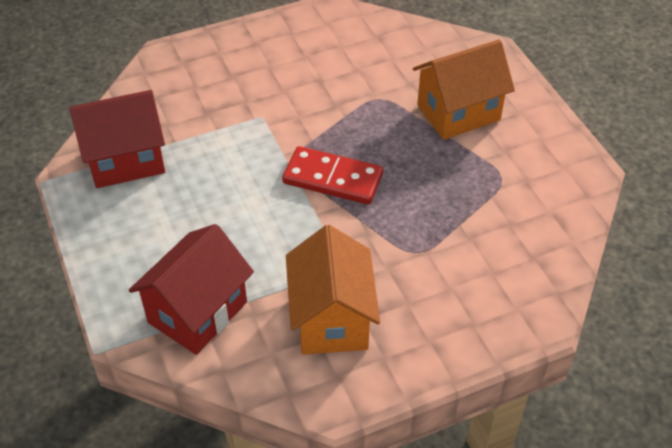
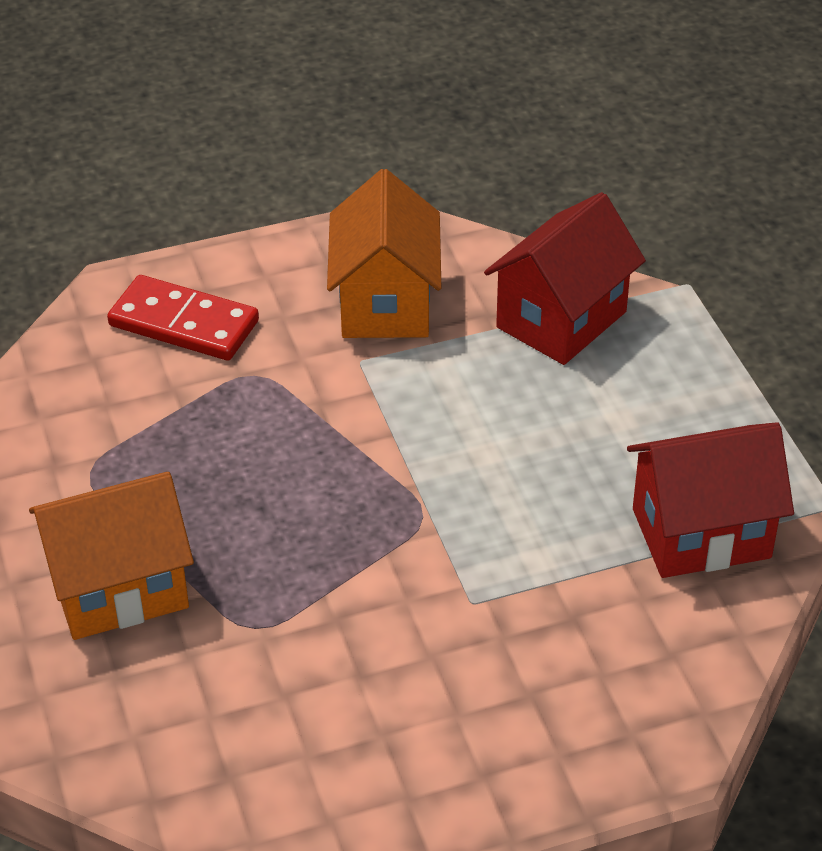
camera: 175 degrees left, 5 degrees down
red domino [282,146,383,204] -> red domino moved to [107,275,259,360]

